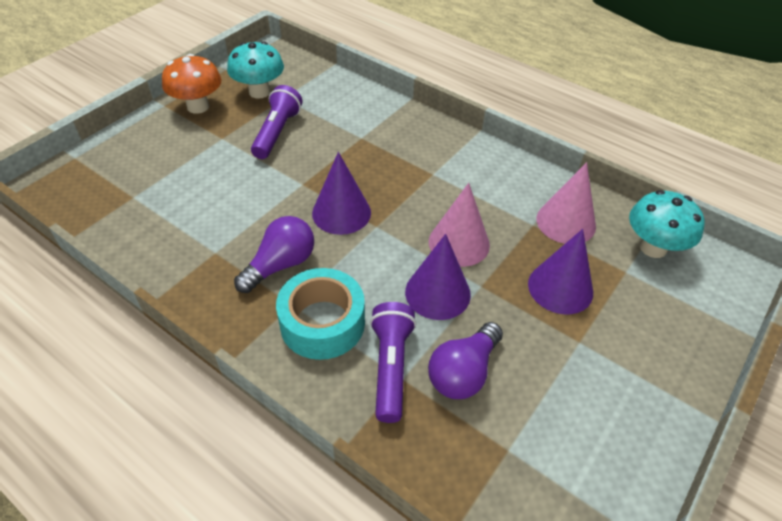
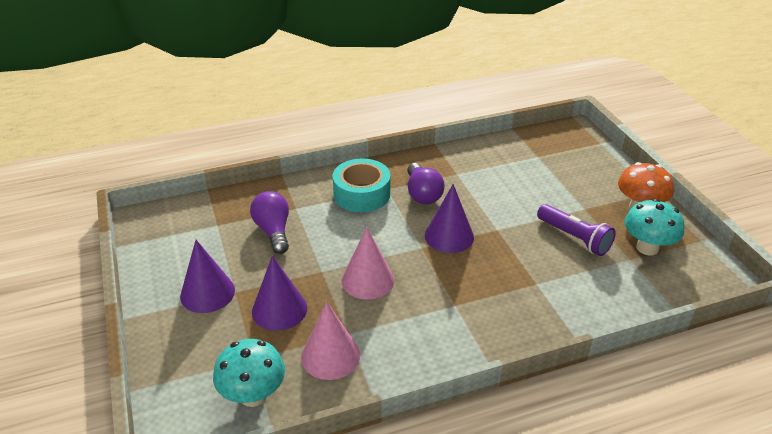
camera: 125 degrees right, 10 degrees down
purple flashlight [370,302,416,423] -> none
purple cone [405,234,471,320] -> purple cone moved to [180,240,235,313]

